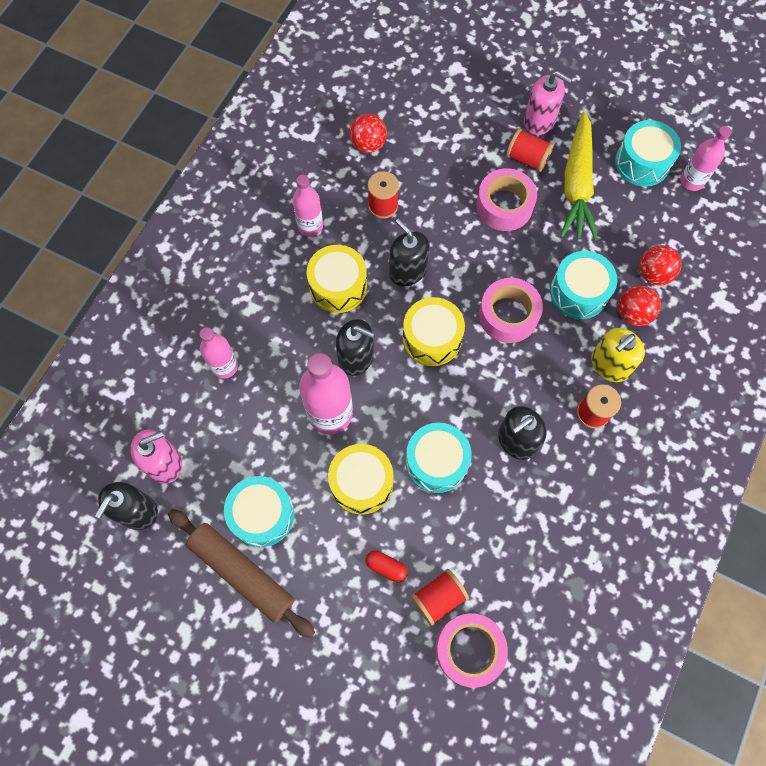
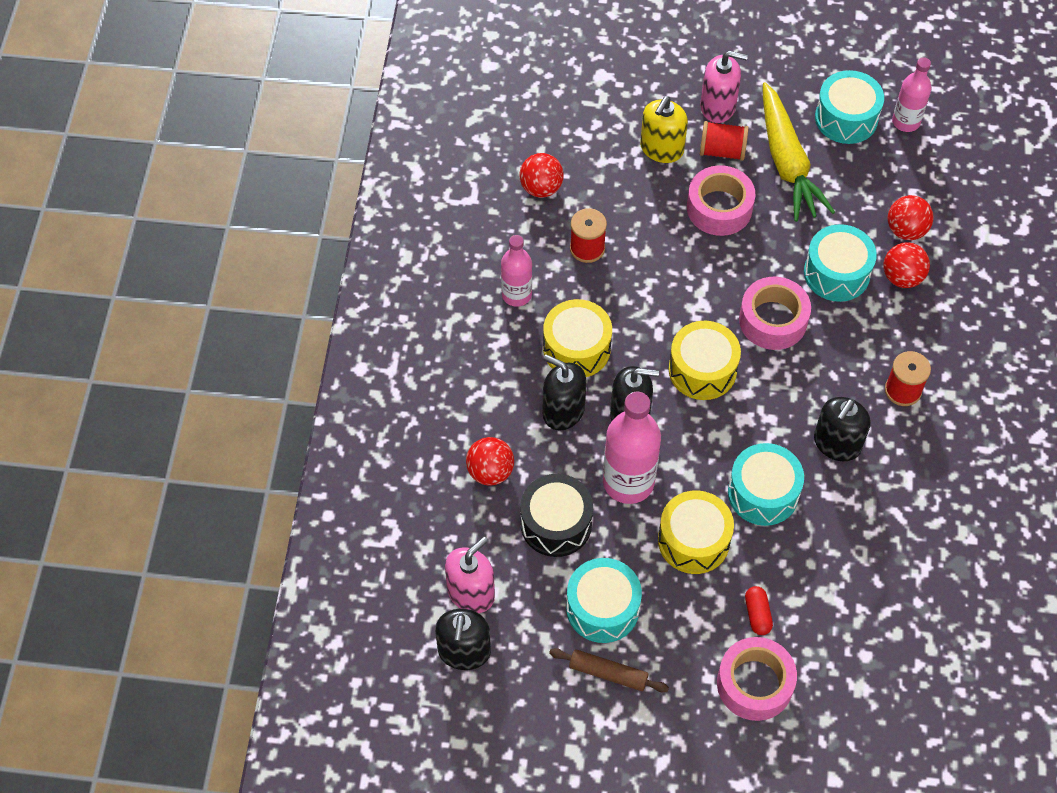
camera: 20 degrees left, 10 degrees down
brown rolling pin [168,509,315,638] -> brown rolling pin [549,648,669,692], size x0.57
pink bottle [200,327,238,379] -> red ball [466,437,514,486]
red capsule [365,550,408,583] -> red capsule turned 75 degrees clockwise [745,586,773,635]
black soap dispenser [389,219,430,286] -> black soap dispenser moved to [542,354,587,431]
red spool [411,569,469,626] -> none
pink tape [436,613,508,688] -> pink tape moved to [717,637,797,721]
yellow soap dispenser [591,328,645,382] -> yellow soap dispenser moved to [640,96,688,163]
none -> black drum [520,474,593,557]

